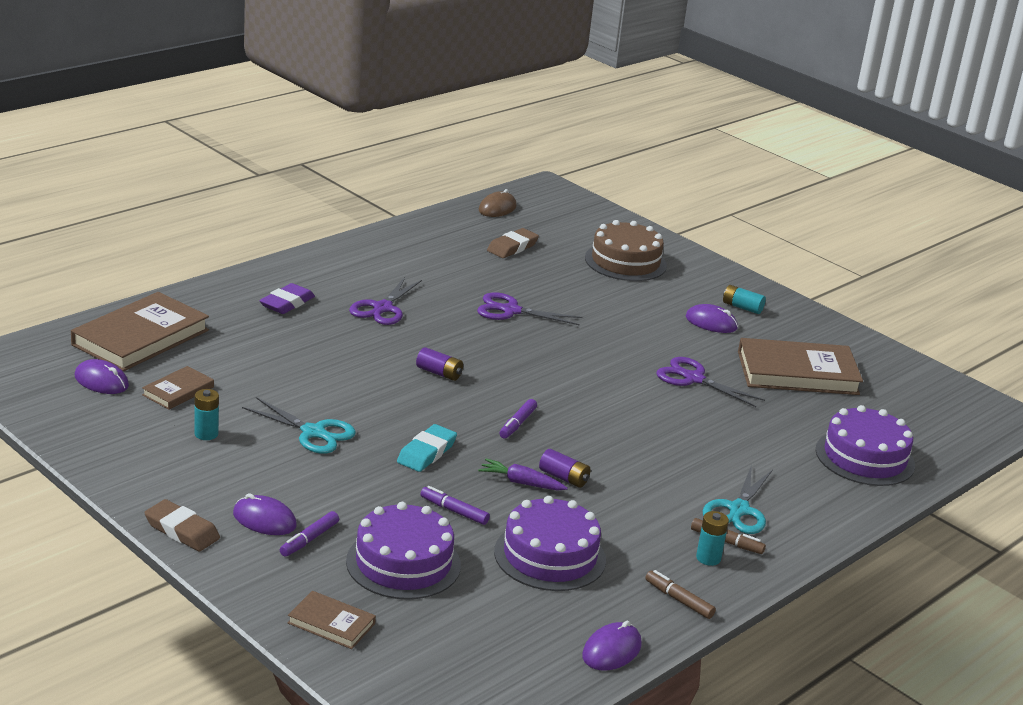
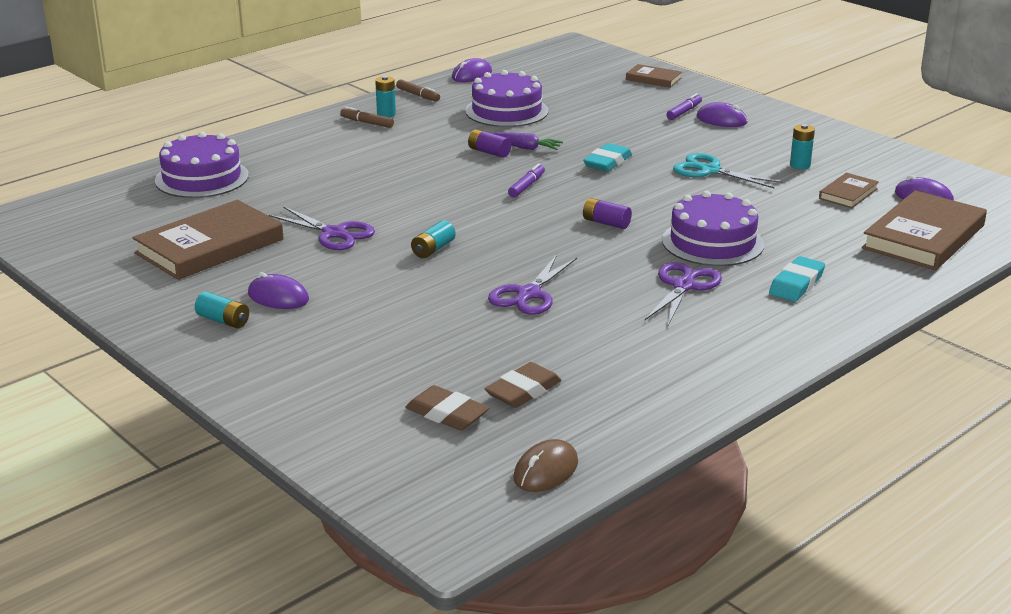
camera: 175 degrees left, 0 degrees up
brown eraser [144,499,220,552] -> brown eraser moved to [405,385,490,430]
purple eraser [259,283,315,314] -> turquoise eraser [769,256,825,302]
purple cake [346,502,461,600] -> purple cake moved to [662,191,764,266]
purple marker [421,486,490,525] -> none
purple scissors [477,292,582,326] -> purple scissors turned 105 degrees clockwise [488,255,577,315]
brown cake [585,220,667,281] -> none
turquoise scissors [703,465,773,534] -> none
brown book [738,338,863,395] -> brown book turned 45 degrees counterclockwise [132,200,284,280]
none -> turquoise battery [411,220,456,258]

